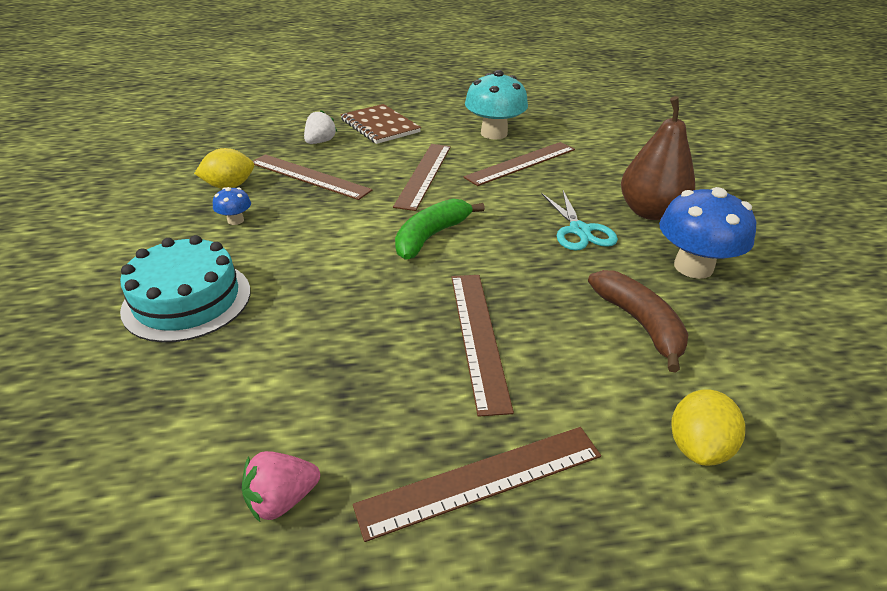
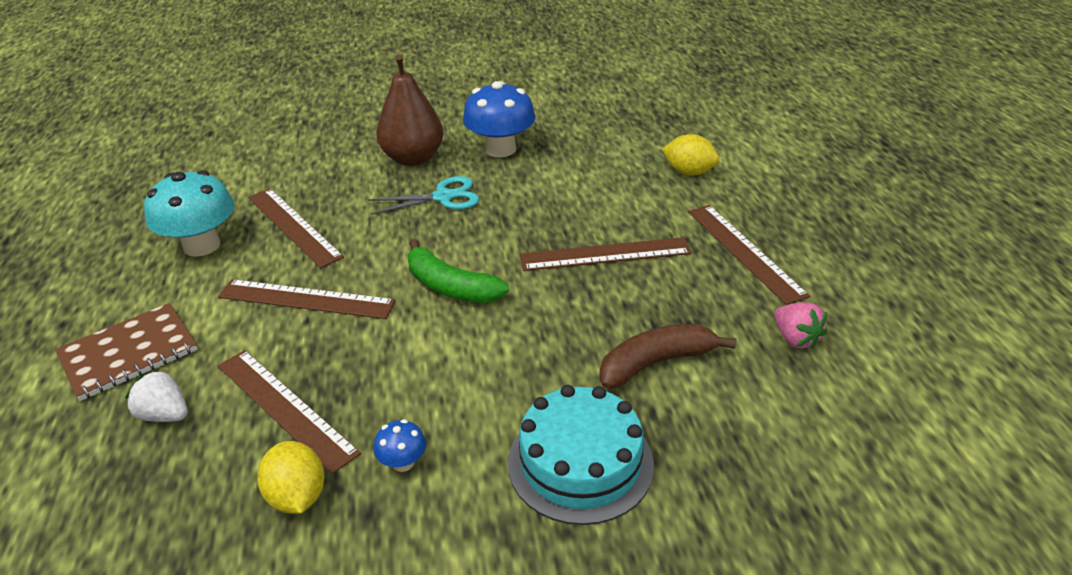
camera: 90 degrees left, 0 degrees up
brown ruler [253,154,372,200] -> brown ruler turned 75 degrees counterclockwise [218,350,361,474]
brown banana [588,270,689,373] -> brown banana moved to [599,324,736,389]

